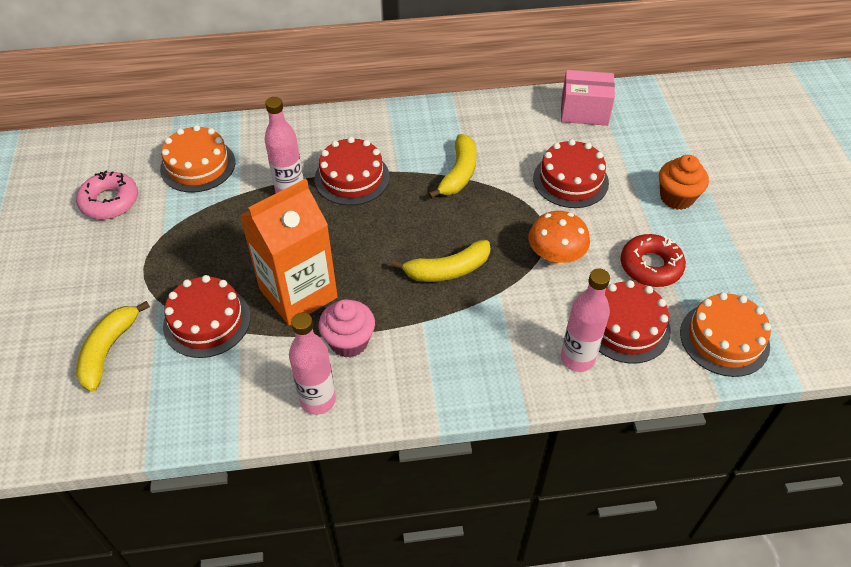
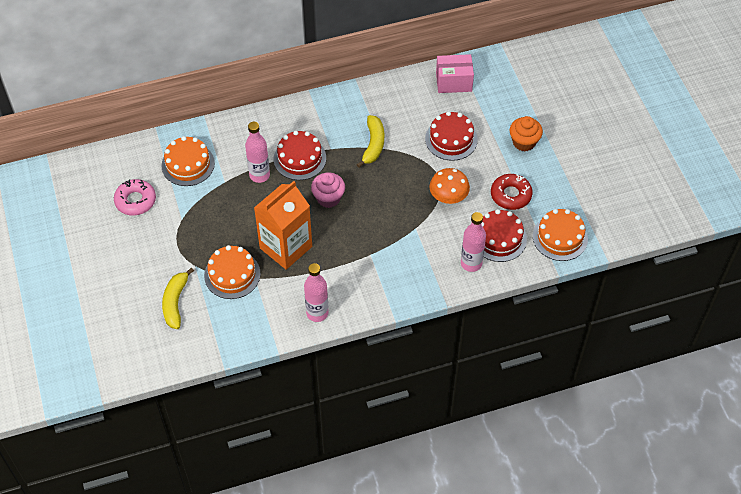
camera: 10 degrees left, 5 degrees up
red cake [163,275,250,358] -> orange cake [204,245,261,299]
pink cupcake [319,299,375,358] -> pink cupcake moved to [311,172,345,208]
yellow banana [392,240,490,282] -> none

